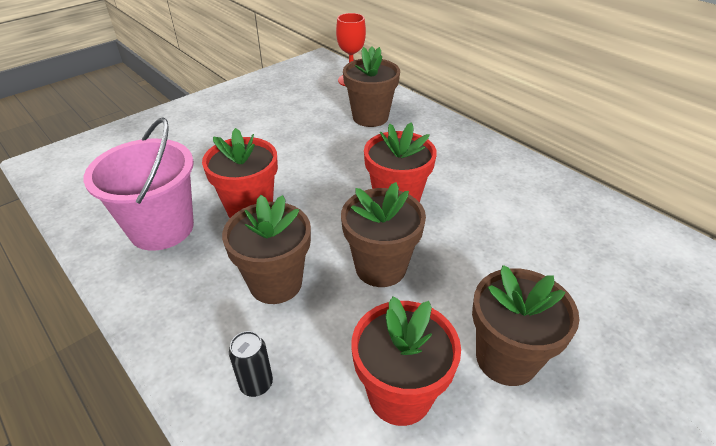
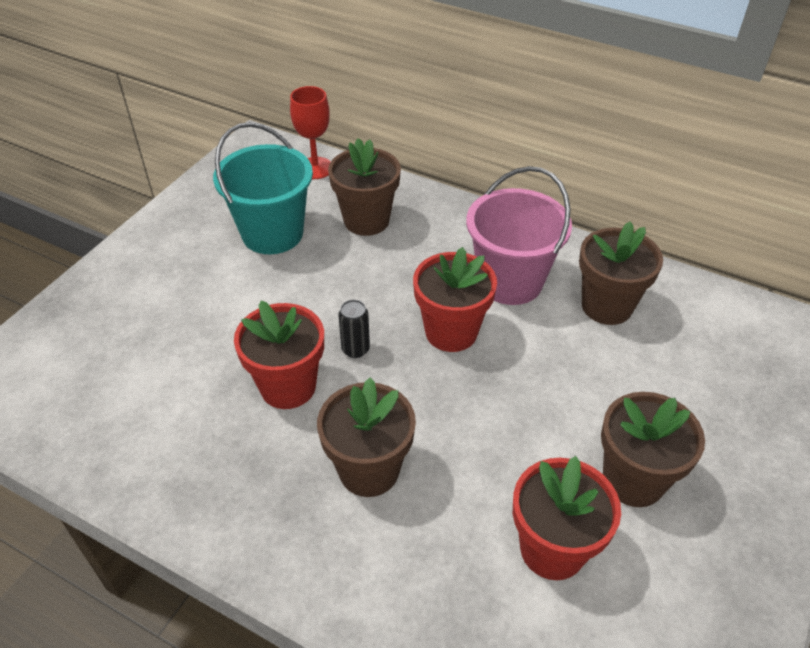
camera: 20 degrees left, 5 degrees up
pink bucket [83,117,194,251] -> pink bucket moved to [466,166,572,305]
black can [229,331,273,397] -> black can moved to [338,300,370,358]
brown flower pot [341,182,426,287] -> brown flower pot moved to [579,221,663,325]
none -> turquoise bucket [213,122,313,254]

